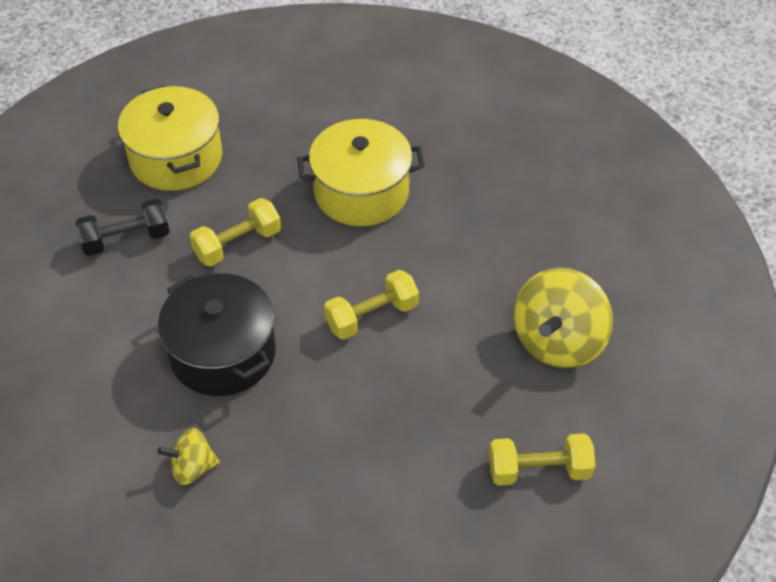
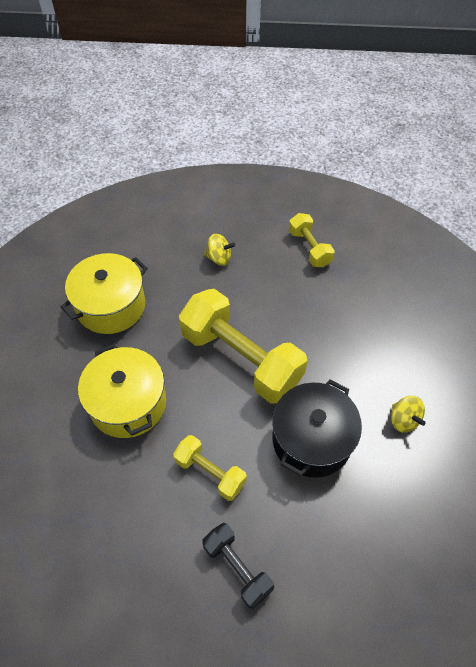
camera: 110 degrees left, 5 degrees up
yellow pot [118,85,222,191] -> yellow pot moved to [61,253,148,334]
yellow dumbbell [324,270,419,340] -> yellow dumbbell [179,289,308,404], size x1.96
yellow spinning top [514,268,613,368] -> yellow spinning top [204,234,235,266], size x0.52

